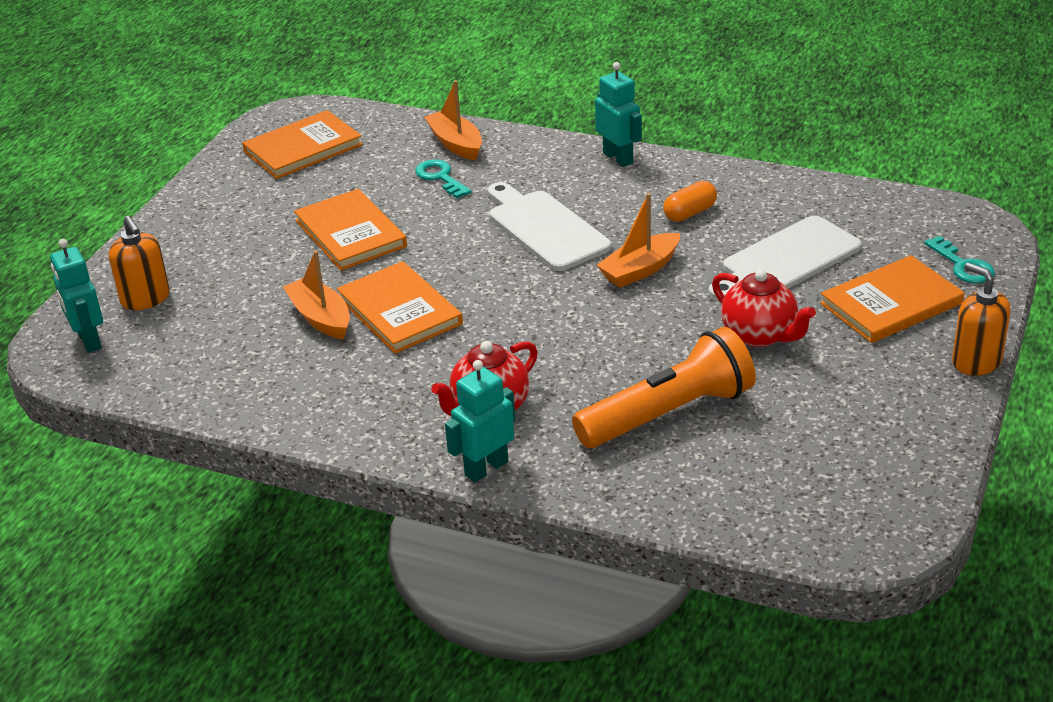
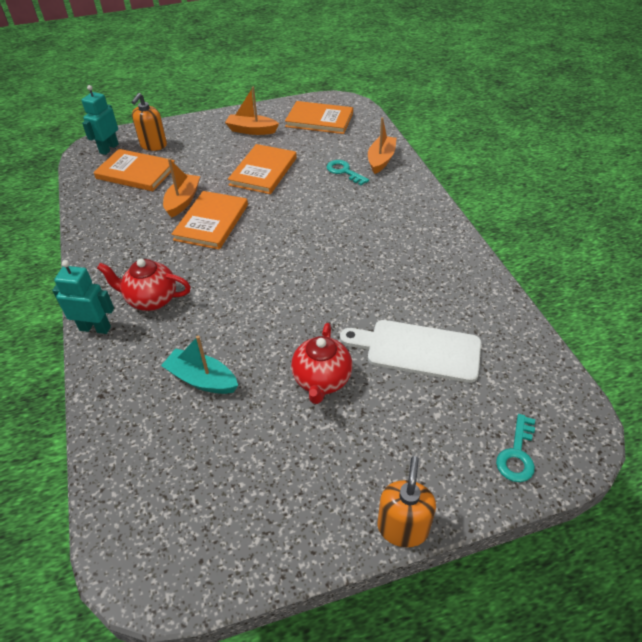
camera: 50 degrees right, 10 degrees up
turquoise key [415,159,472,198] -> turquoise key turned 60 degrees counterclockwise [326,160,369,185]
white cutting board [488,182,611,271] -> none
orange flashlight [572,327,756,448] -> turquoise boat [161,336,238,394]
turquoise robot [595,62,642,167] -> none
orange boat [597,193,680,288] -> orange boat moved to [225,87,279,135]
orange capsule [663,181,717,221] -> none
orange book [820,255,964,343] -> orange book moved to [94,149,175,191]

